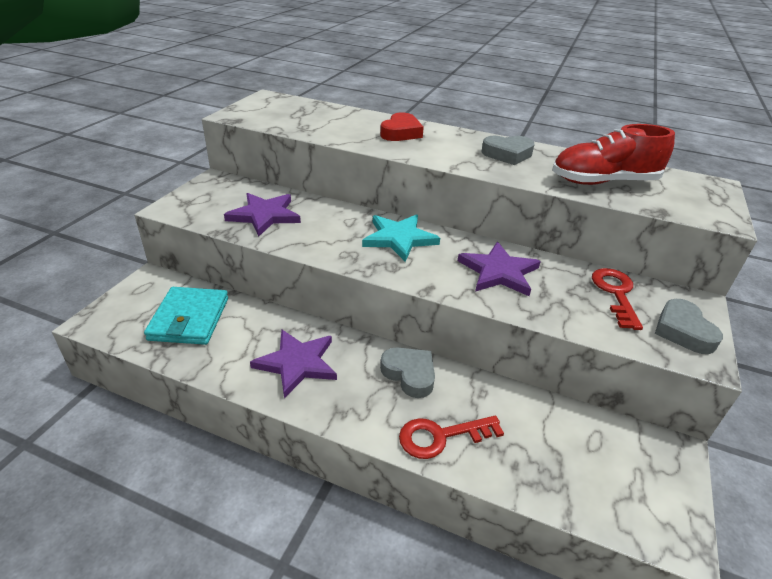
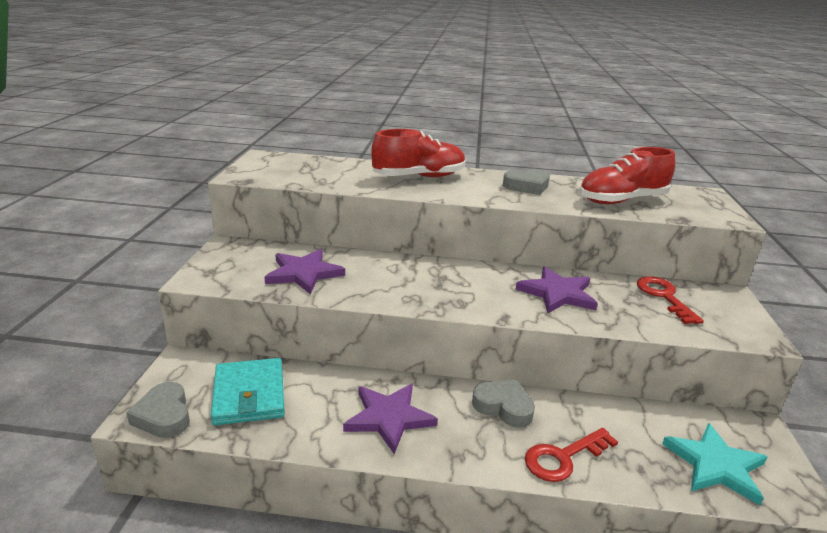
camera: 15 degrees left, 10 degrees down
turquoise star [362,214,440,262] -> turquoise star moved to [662,423,767,505]
red heart [380,112,424,141] -> red shoe [371,129,465,177]
grey heart [655,299,723,354] -> grey heart moved to [126,382,190,438]

